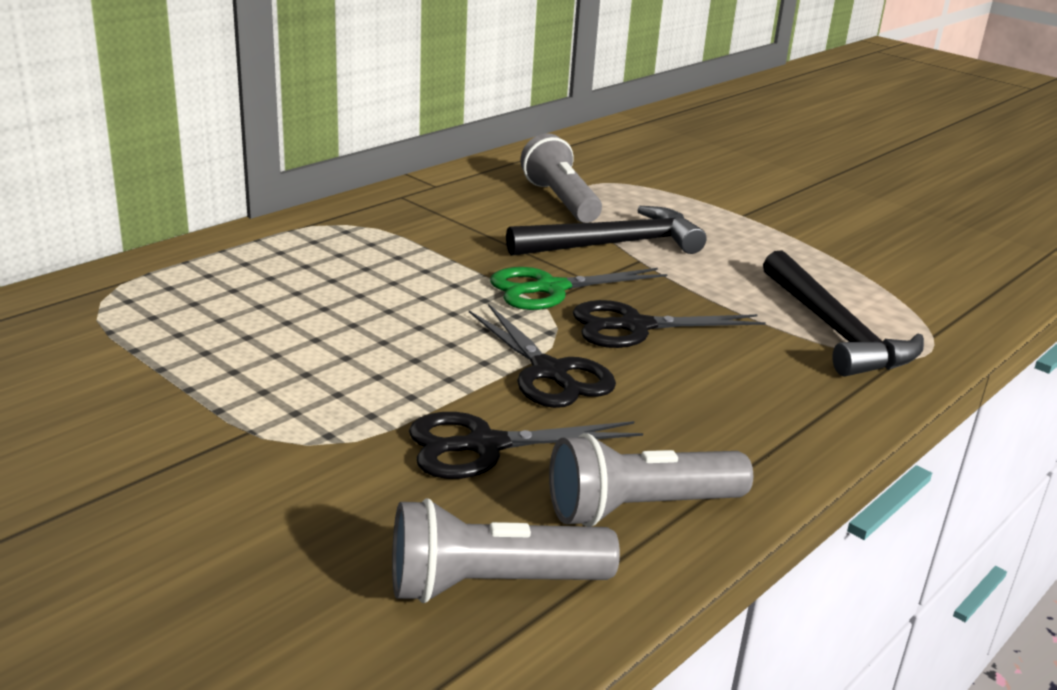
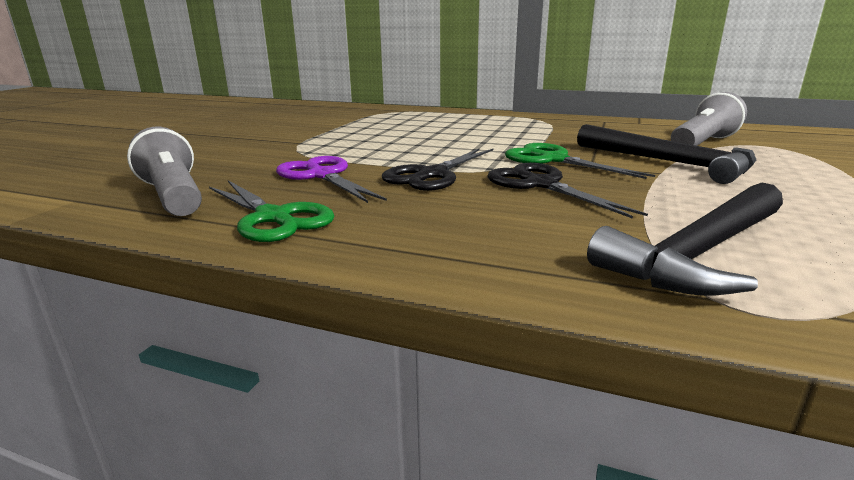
camera: 70 degrees right, 5 degrees down
black scissors [409,412,643,479] -> purple scissors [276,156,387,203]
grey flashlight [549,433,753,527] -> green scissors [209,180,334,242]

